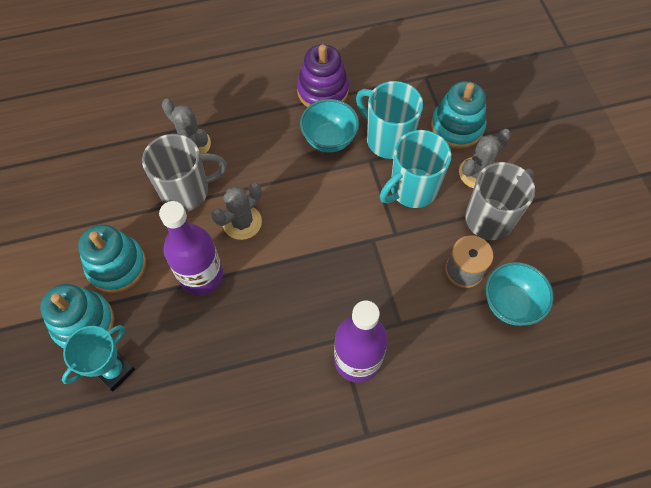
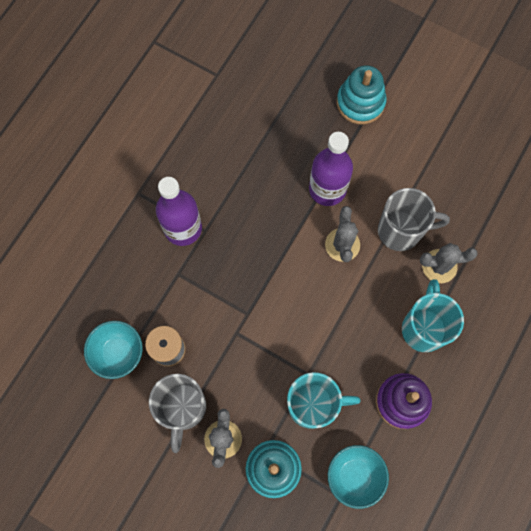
camera: 135 degrees right, 10 degrees up
turquoise trophy [62,325,135,392] -> none
turquoise stacking toy [78,224,146,293] -> none
grey mug [142,134,227,212] -> grey mug turned 120 degrees counterclockwise [378,188,450,251]
turquoise bowl [300,99,359,152] -> turquoise bowl moved to [328,445,389,509]
turquoise mug [380,130,451,208] -> turquoise mug moved to [402,279,464,352]

